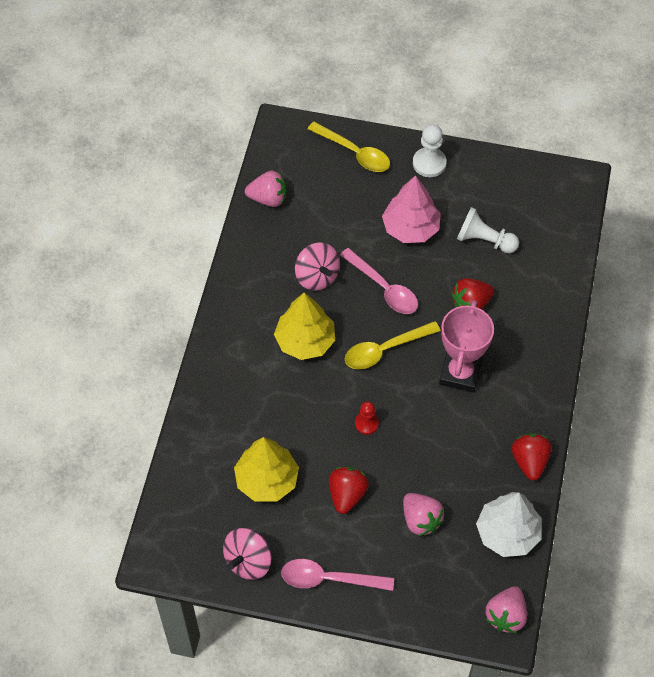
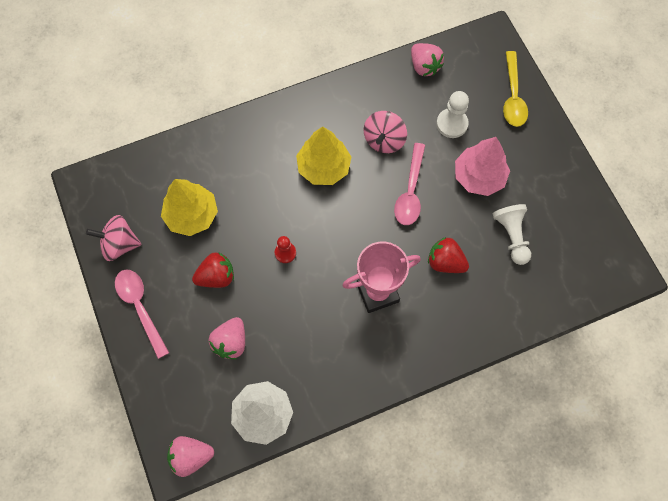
camera: 55 degrees right, 10 degrees up
yellow spoon [345,321,441,369] -> none
white pawn [413,124,447,177] -> white pawn moved to [436,91,469,138]
red strawberry [511,433,552,480] -> none

